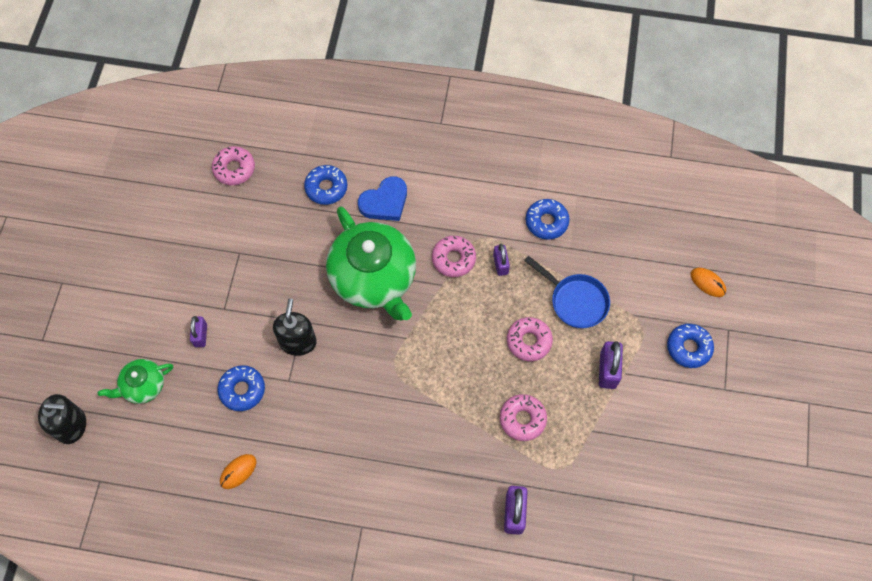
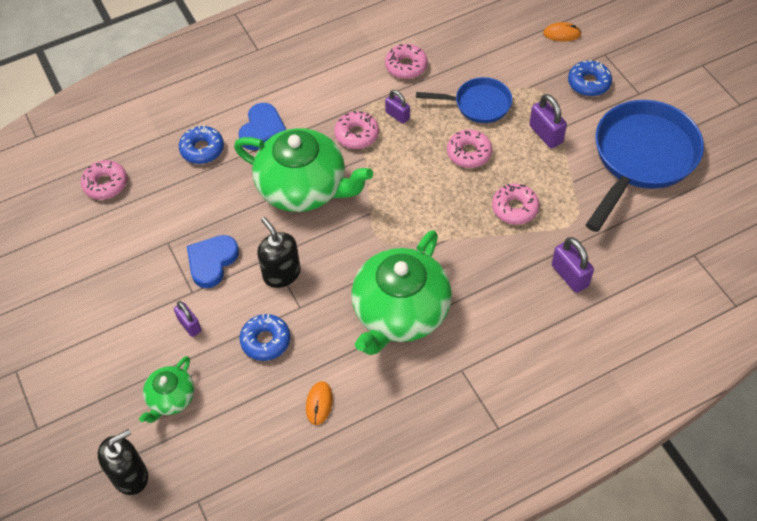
camera: 35 degrees left, 10 degrees down
blue donut [526,199,570,240] -> pink donut [385,44,428,79]
none -> blue heart [187,235,239,288]
none -> green teapot [351,230,452,355]
none -> blue pan [586,100,704,232]

